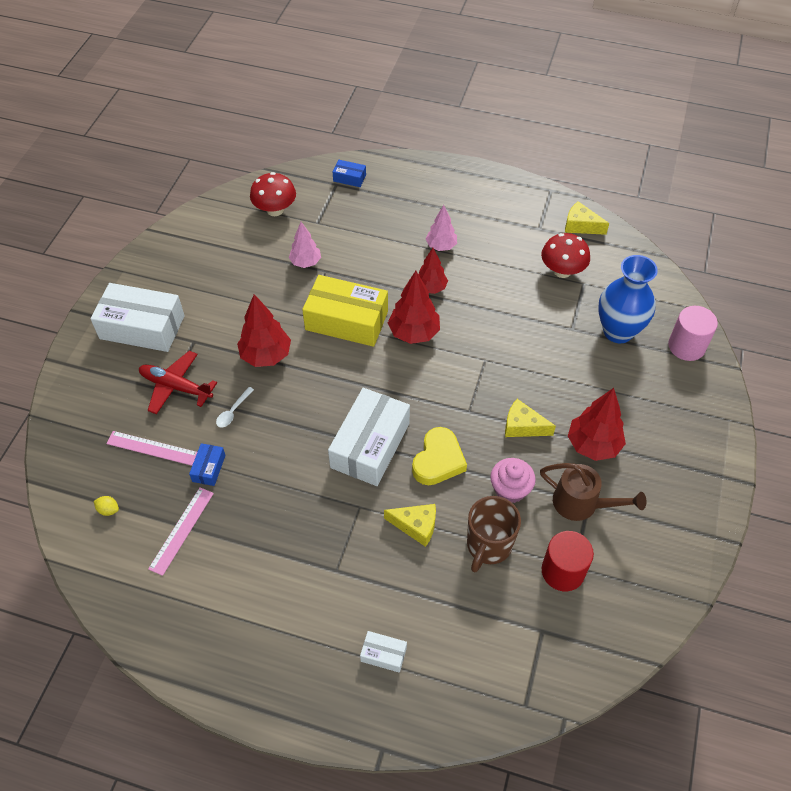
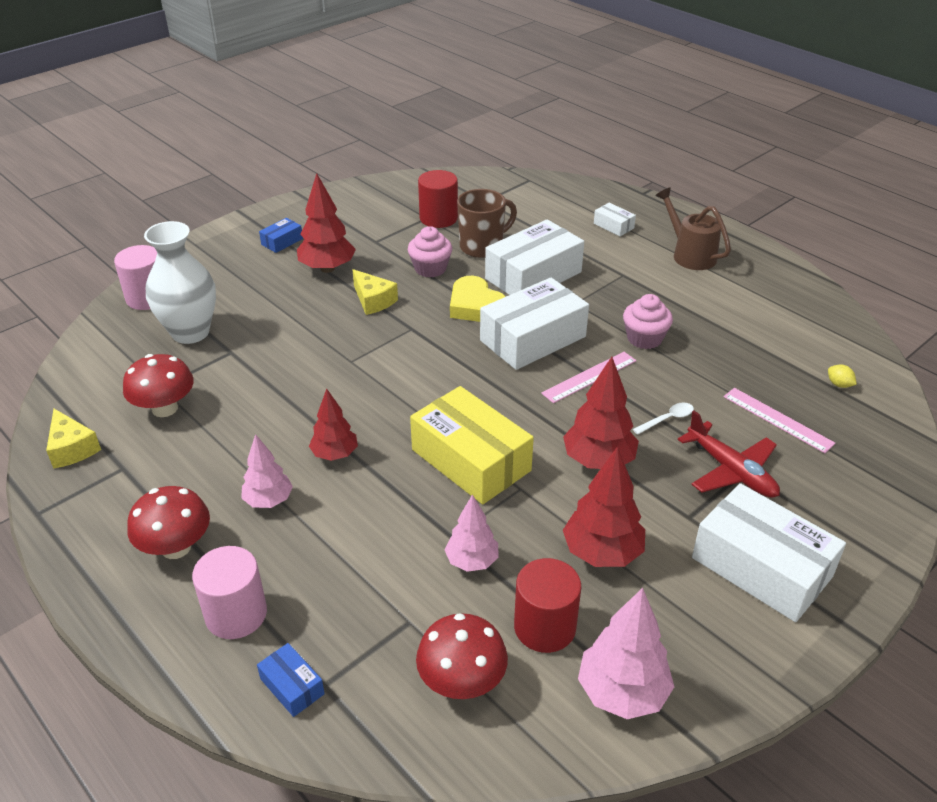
camera: 150 degrees left, 15 degrees down
pink ruler [148,487,214,576] -> pink ruler moved to [541,352,636,403]
blue box [189,443,226,486] -> blue box moved to [259,218,303,253]
yellow cheese [384,504,436,547] -> white box [485,219,584,295]
red tree [388,271,440,344] -> red tree moved to [563,446,645,567]
yellow heart [412,427,467,485] -> yellow heart turned 90 degrees counterclockwise [450,276,506,322]
brown watering can [540,463,646,521] -> brown watering can moved to [655,187,731,270]
blue vase [598,255,658,343] -> white vase [144,221,216,344]
none -> red mushroom [127,486,210,559]
none -> pink cylinder [192,546,267,639]
none -> red cylinder [514,558,581,653]
none -> pink tree [578,588,674,719]
none -> pink cupcake [623,294,673,349]

